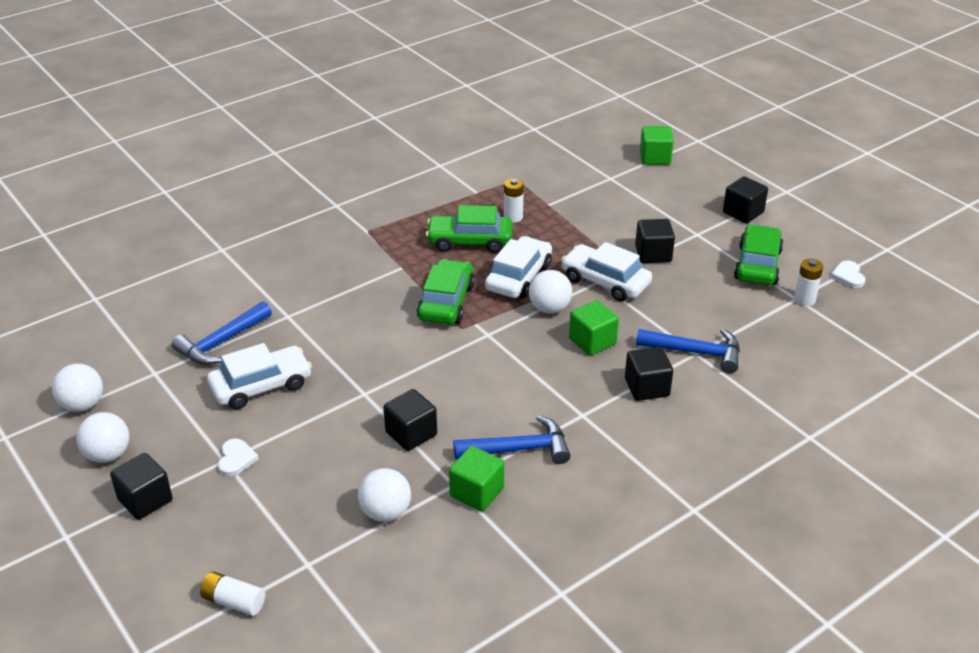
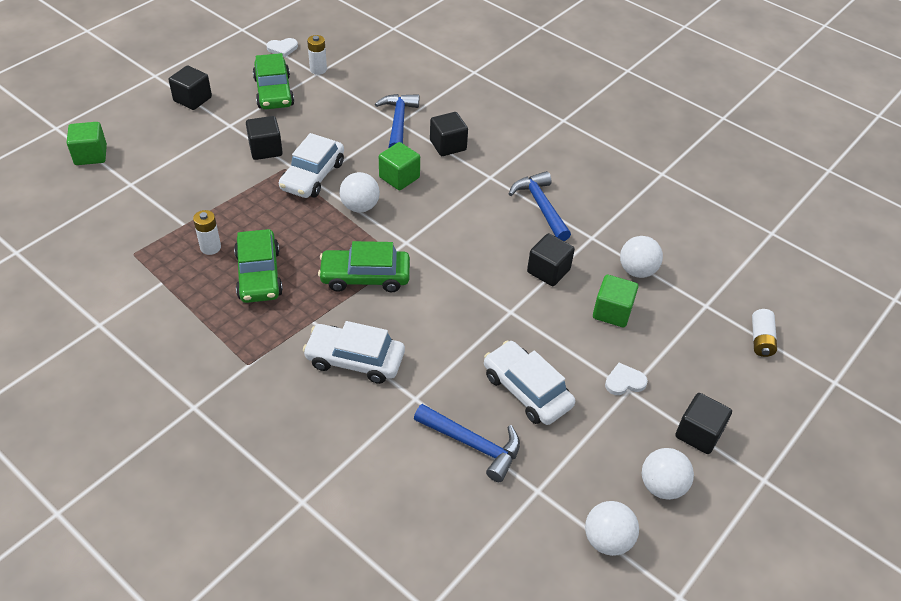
camera: 105 degrees left, 10 degrees up
green cube [449,446,504,511] -> green cube moved to [593,275,638,327]
white car [485,236,552,298] -> white car moved to [303,321,405,384]
green car [734,224,783,285] -> green car turned 105 degrees counterclockwise [253,53,294,109]

